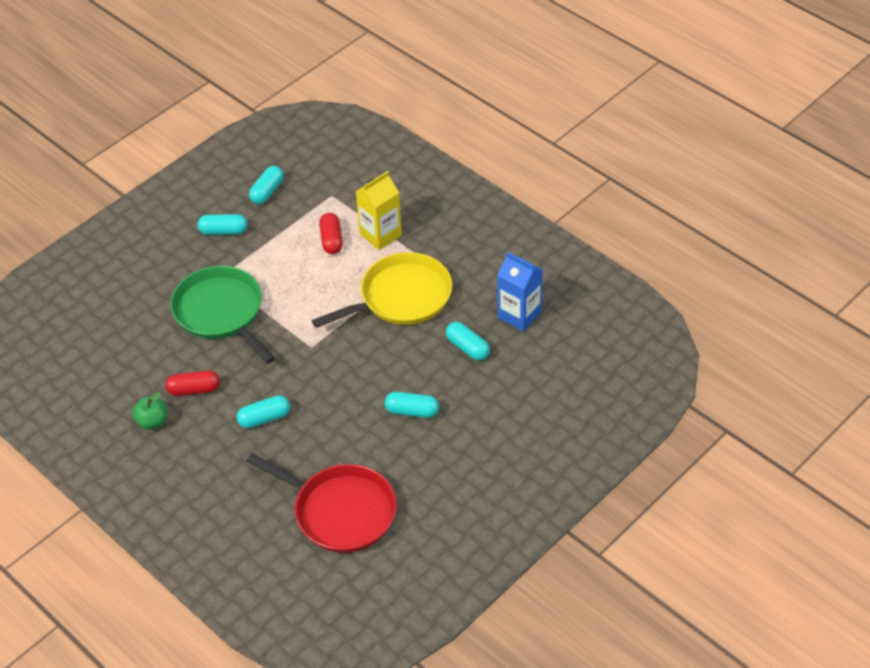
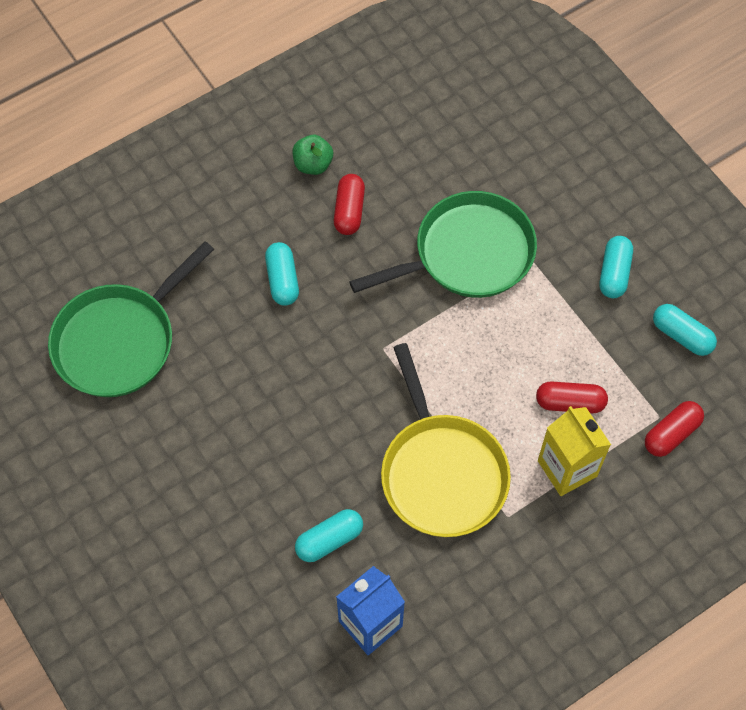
camera: 100 degrees right, 15 degrees up
red pan [246,453,397,553] -> green pan [48,241,214,397]
turquoise capsule [385,392,439,418] -> none
none -> red capsule [645,401,704,457]

